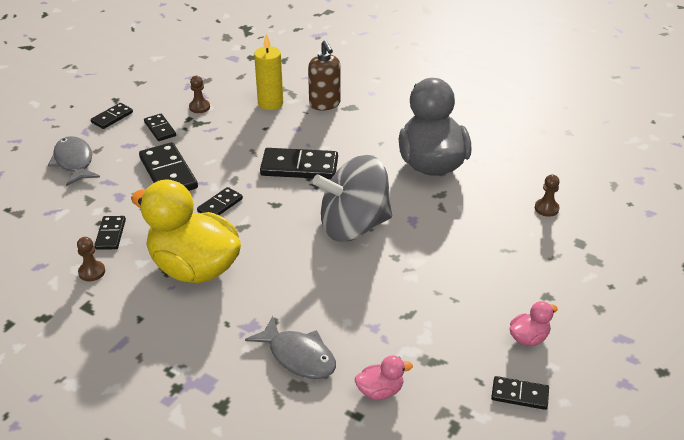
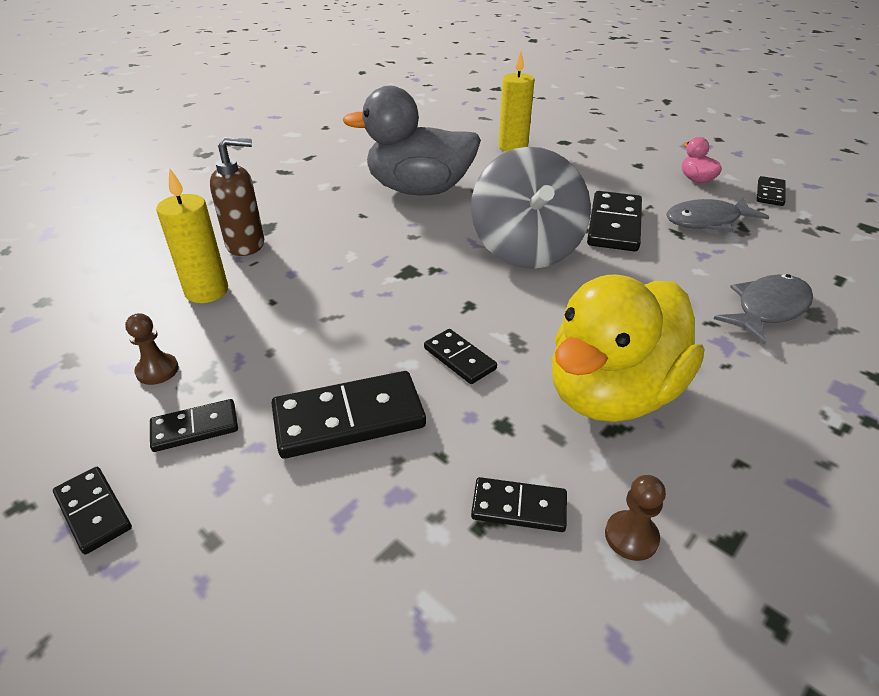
camera: 80 degrees left, 0 degrees up
grey fish [48,136,100,186] -> grey fish moved to [666,197,769,232]
black domino [260,148,338,179] -> black domino moved to [587,191,642,252]
pink duck [355,355,413,400] -> none
brown pawn [535,174,559,217] -> yellow candle [498,51,535,152]

